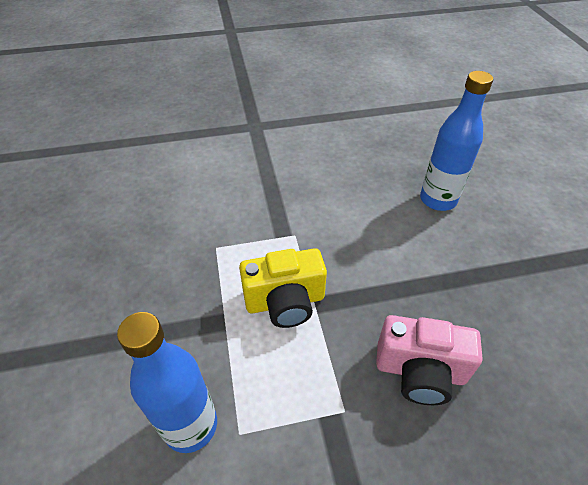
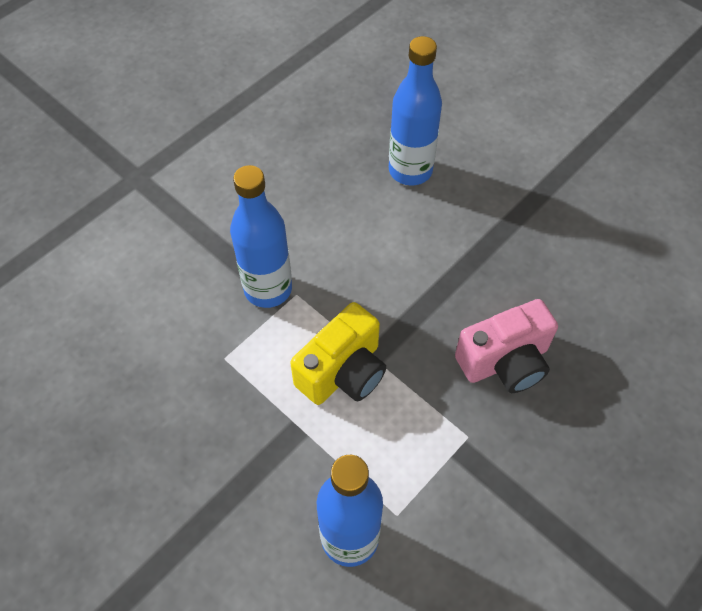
camera: 35 degrees left, 10 degrees up
none -> blue bottle [230,165,292,308]

